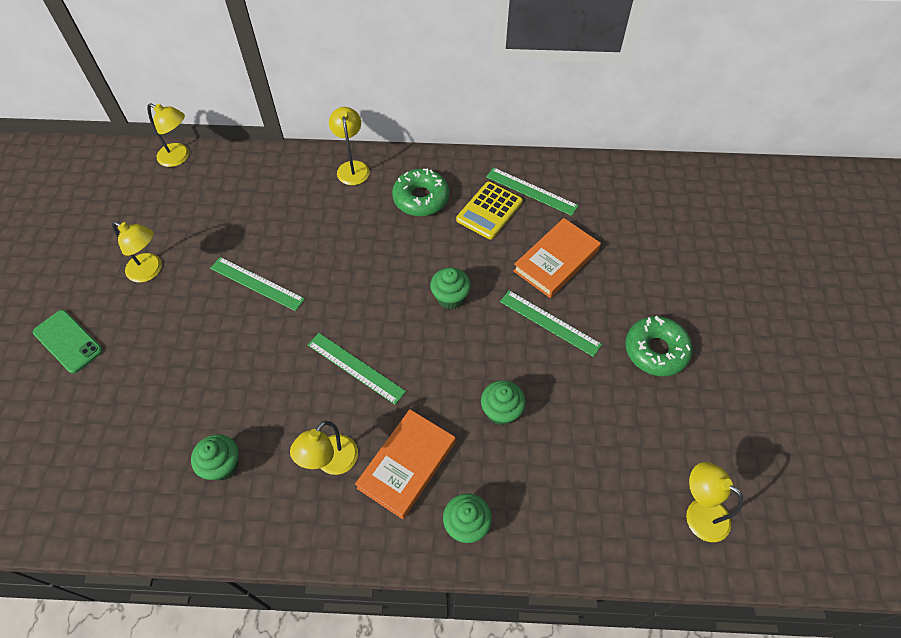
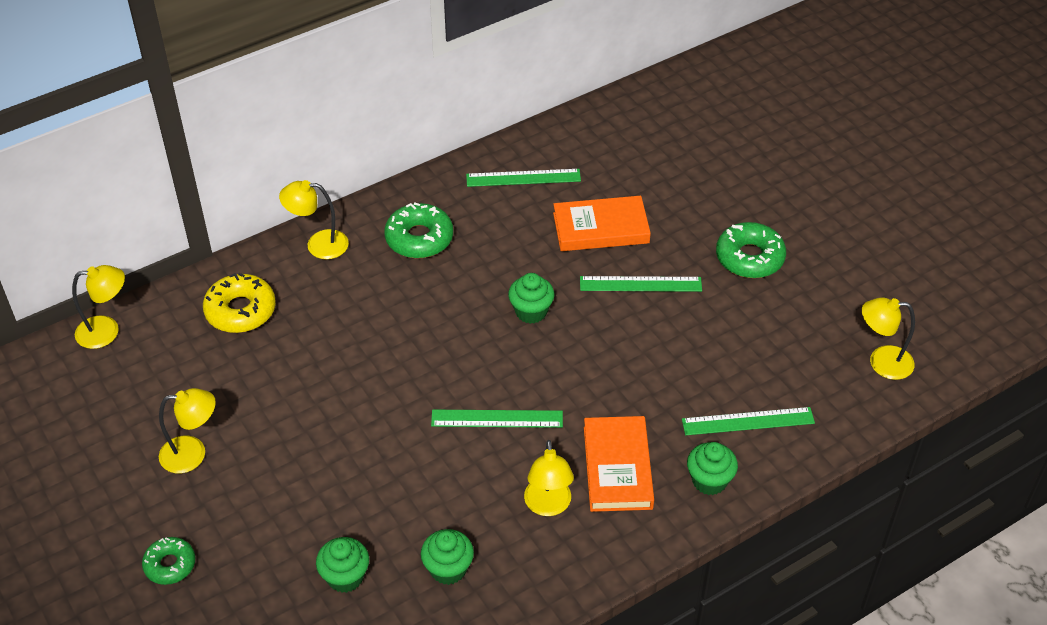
camera: 35 degrees left, 10 degrees down
green phone [33,310,103,374] -> green donut [142,537,195,585]
green ruler [210,257,305,311] -> green ruler moved to [682,407,815,435]
yellow lamp [329,107,370,185] -> yellow lamp turned 45 degrees counterclockwise [279,180,349,259]
yellow calculator [456,182,523,240] -> none
green cupcake [481,380,526,425] -> green cupcake moved to [316,537,369,593]
orange book [513,218,601,298] -> orange book turned 75 degrees clockwise [553,196,651,251]
none -> yellow donut [203,273,276,333]

